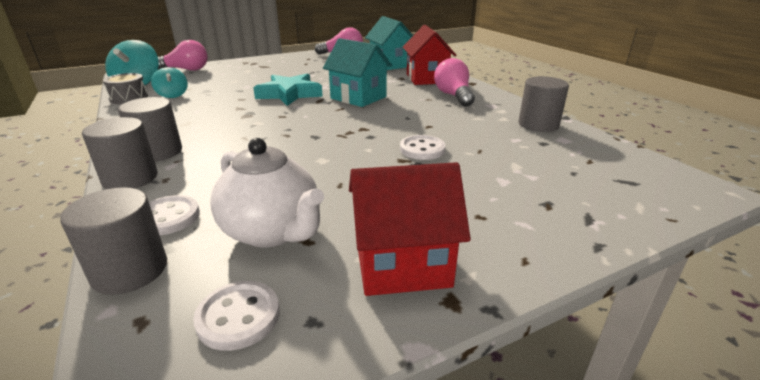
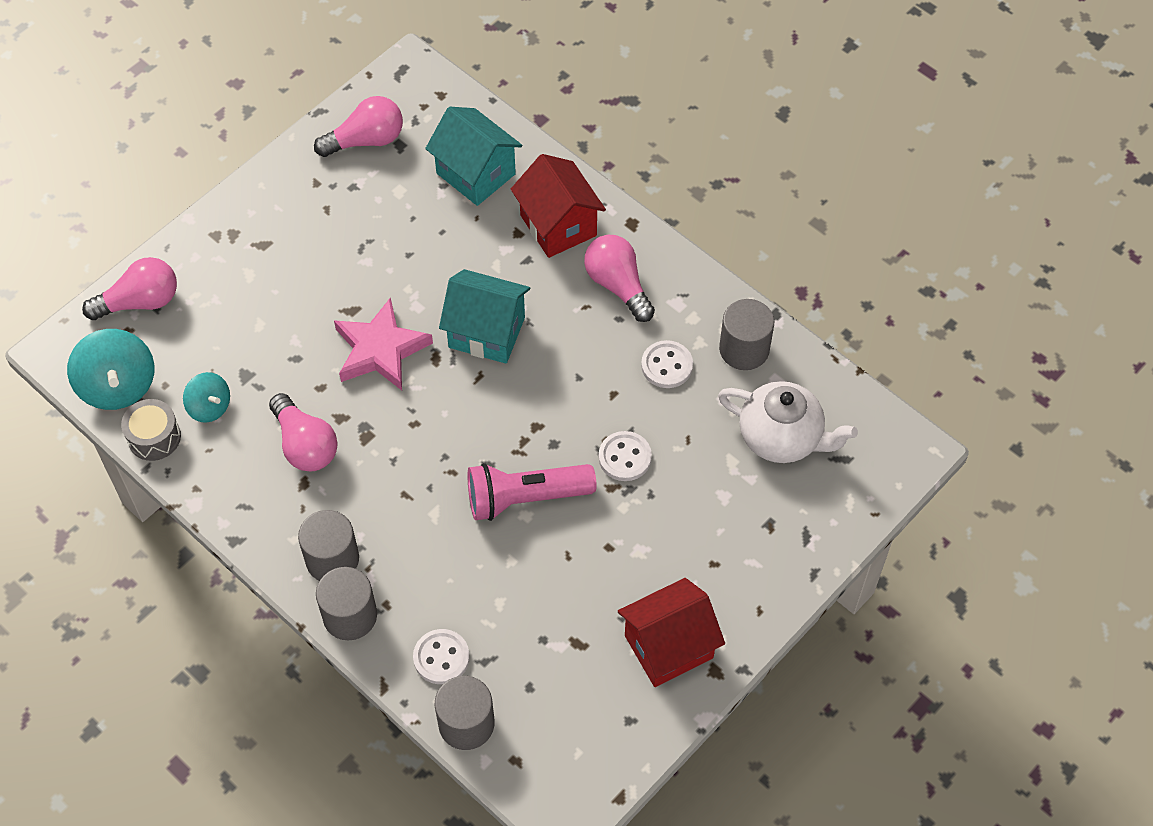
camera: 20 degrees left, 30 degrees up
white button [193,281,280,351] -> white button moved to [641,340,693,388]
white teapot [210,138,324,247] -> white teapot moved to [718,381,858,463]
turquoise star [253,73,323,106] -> pink star [334,297,433,390]
none -> pink light bulb [269,393,338,472]
none -> pink flashlight [468,463,597,521]

